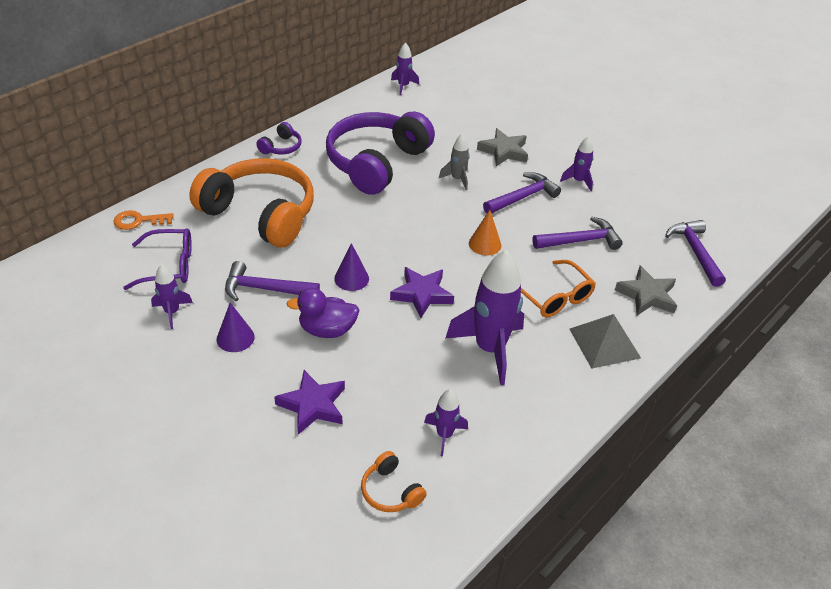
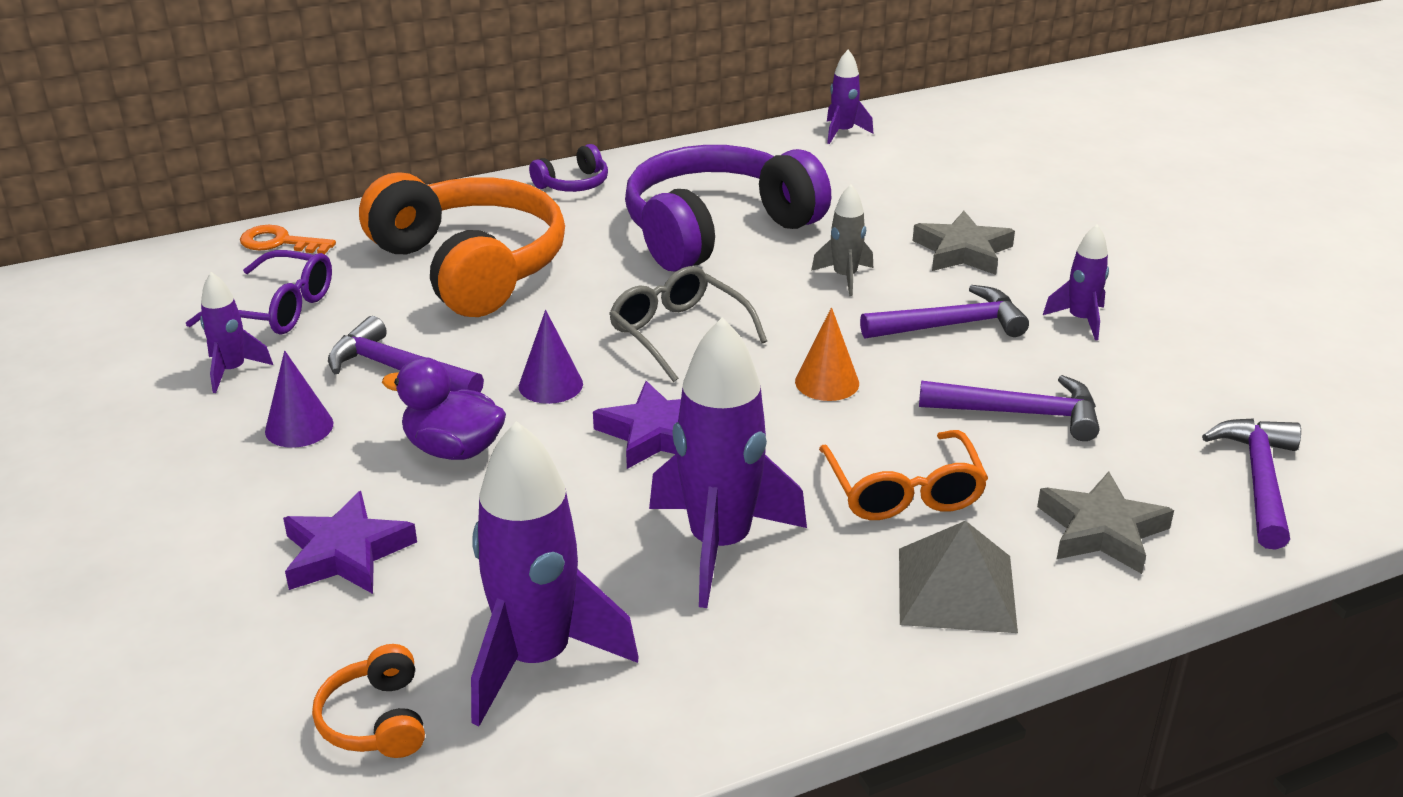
camera: 25 degrees right, 10 degrees down
purple rocket [424,389,468,457] -> purple rocket [471,421,638,726], size x2.00
none -> grey glasses [609,266,767,382]

